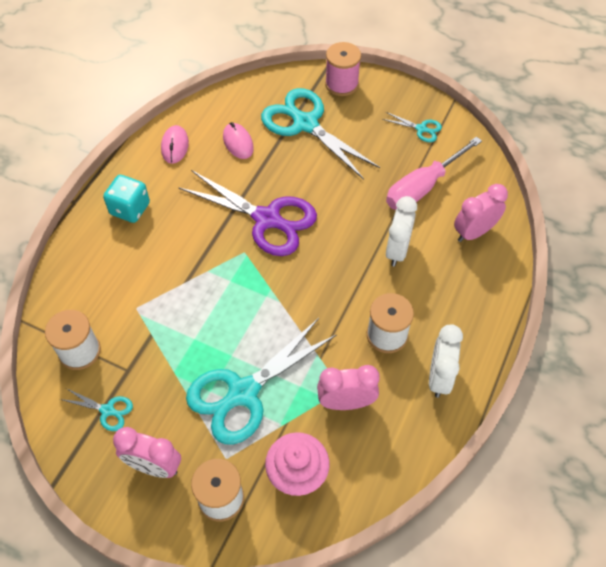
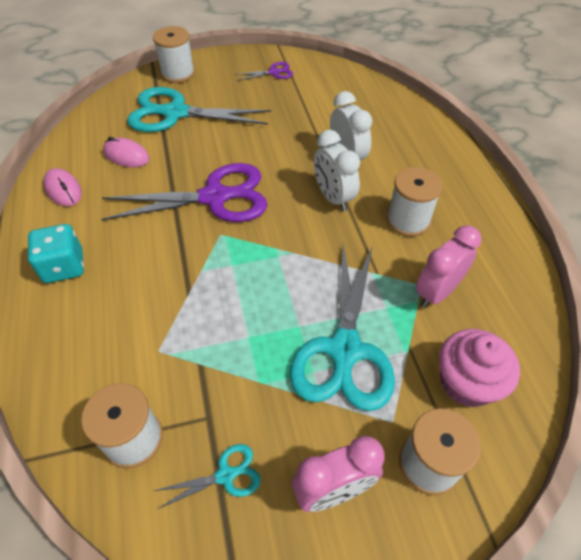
camera: 40 degrees left, 5 degrees down
pink spool [325,42,361,96] -> white spool [153,26,195,83]
turquoise scissors [382,112,442,142] -> purple scissors [235,62,293,81]
pink screwdriver [386,136,482,210] -> none
white clock [429,324,463,398] -> white clock moved to [314,130,360,211]
pink clock [454,184,508,242] -> none

